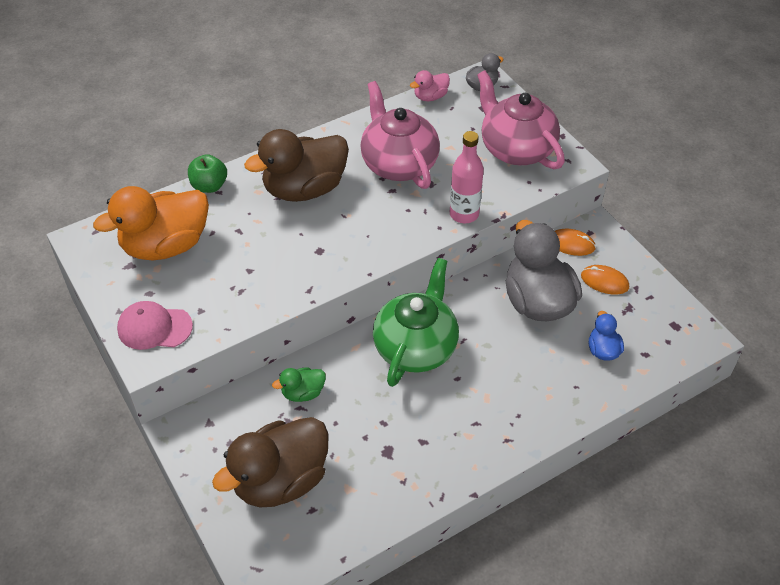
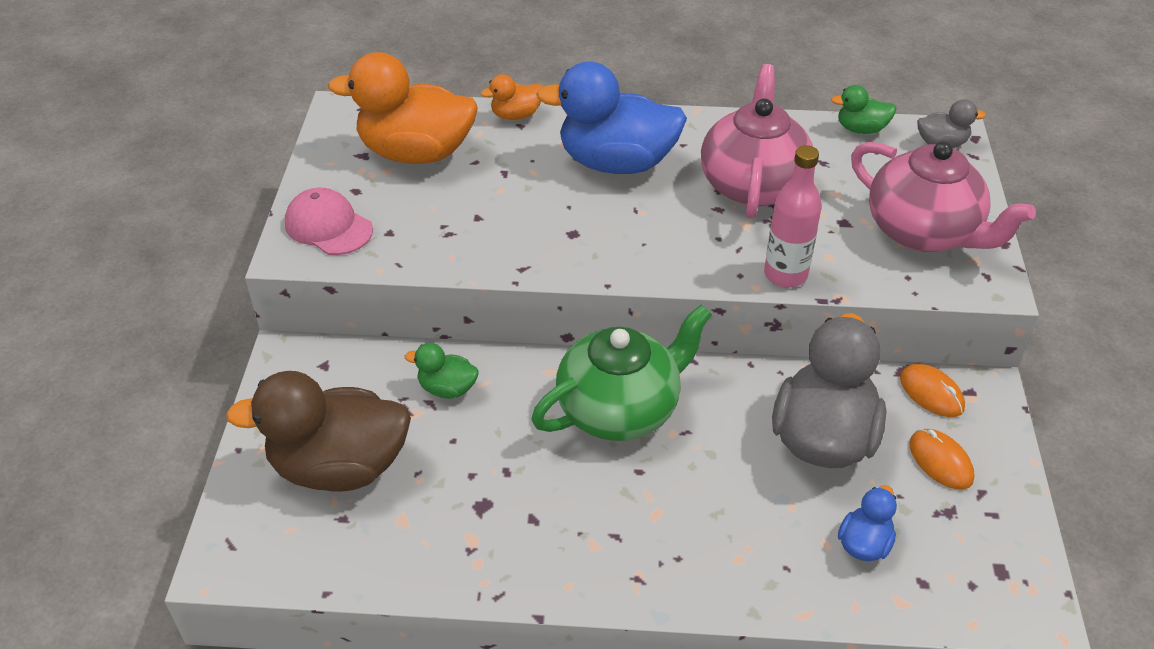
camera: 35 degrees right, 5 degrees down
green apple [188,154,227,193] -> orange duck [481,74,543,120]
brown duck [244,129,349,202] -> blue duck [536,61,687,174]
pink duck [410,70,450,101] -> green duck [831,85,896,134]
pink teapot [477,70,565,169] -> pink teapot turned 135 degrees clockwise [851,141,1036,252]

